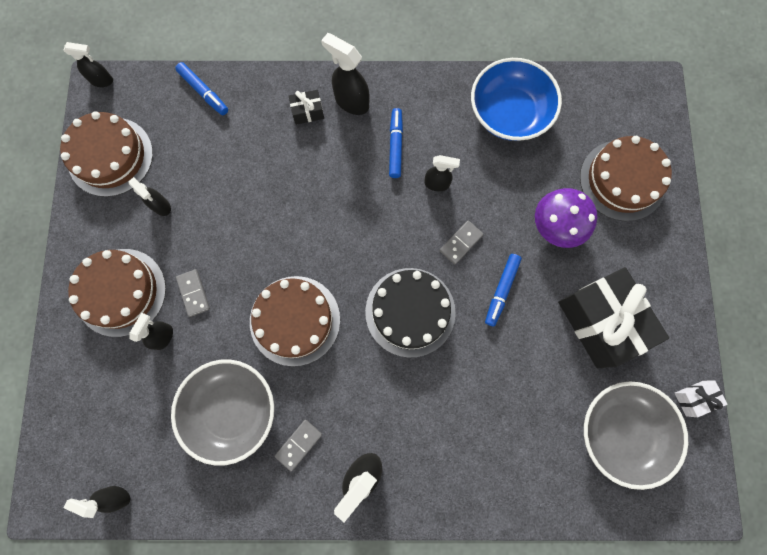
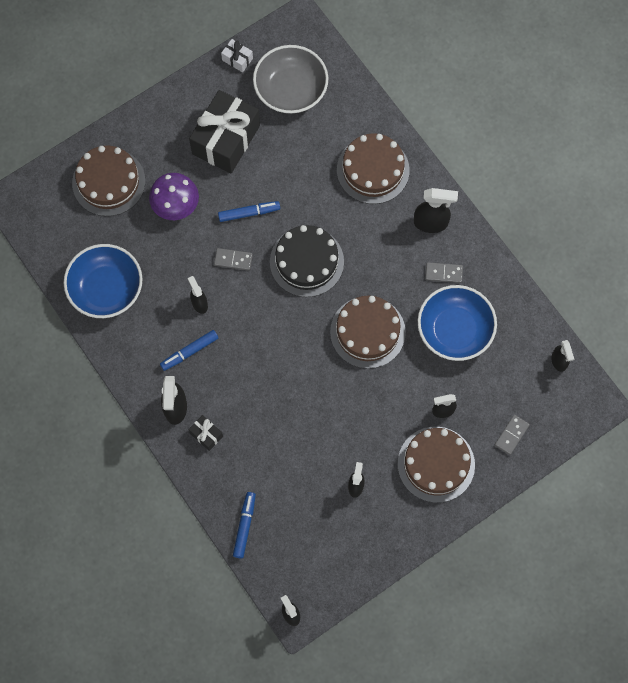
camera: 125 degrees left, 5 degrees down
brown cake [60,111,153,197] -> brown cake moved to [337,133,410,204]
grey bowl [171,359,274,466] -> blue bowl [418,285,497,361]
grey domino [176,269,210,317] -> grey domino moved to [495,415,530,455]

